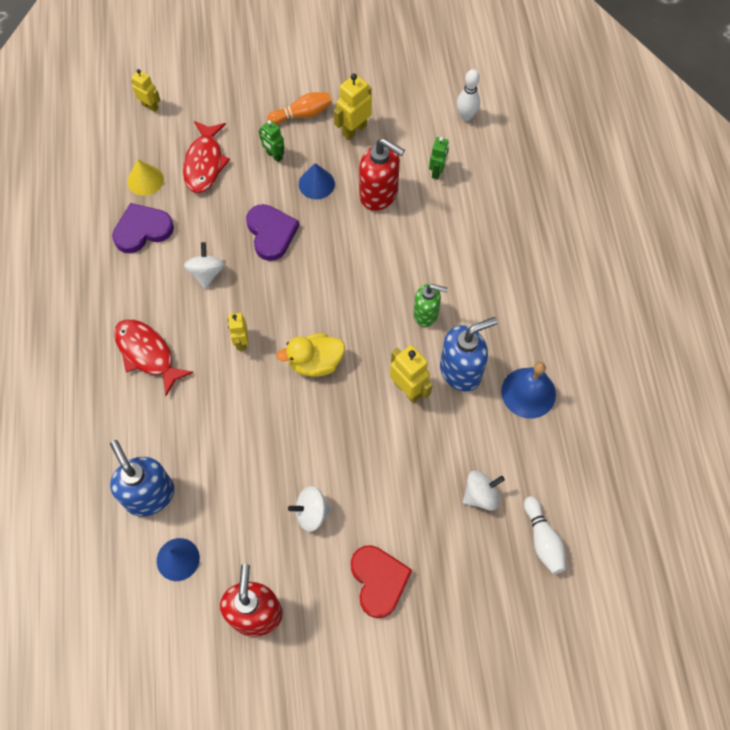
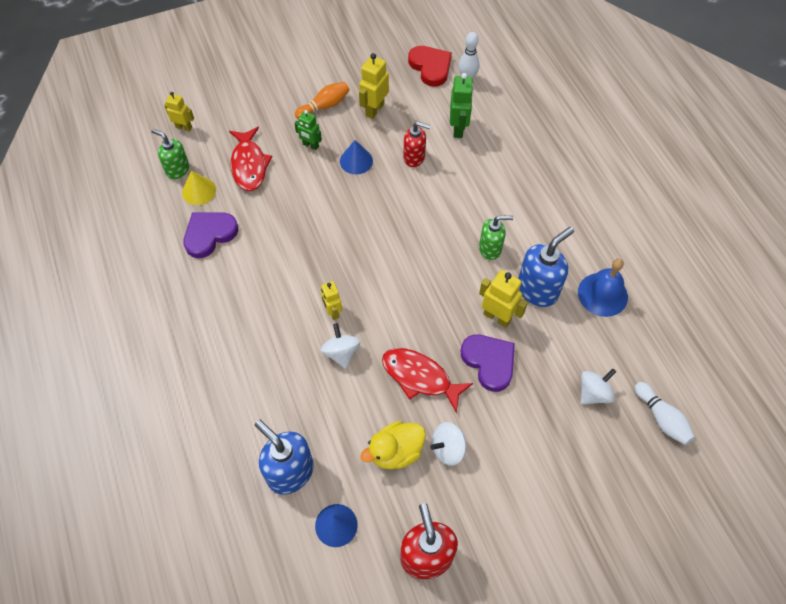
camera: 15 degrees left, 5 degrees down
red fish [114,319,194,396] -> red fish moved to [382,348,473,413]
white spinning top [184,242,225,289] -> white spinning top moved to [321,323,360,369]
purple heart [246,204,299,261] -> purple heart moved to [461,335,515,392]
yellow duck [277,333,345,377] -> yellow duck moved to [360,421,426,469]
red heart [351,545,412,618] -> red heart moved to [408,46,452,87]
red soap dispenser [359,138,405,211] -> red soap dispenser [403,122,431,167], size x0.65
green robot [429,137,449,180] -> green robot [450,73,473,138], size x1.51
none -> green soap dispenser [151,129,189,179]

